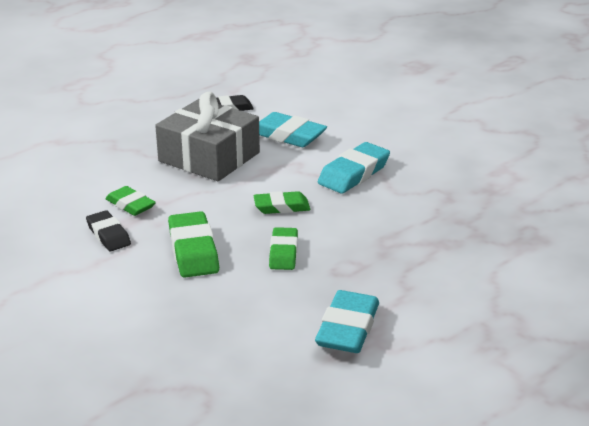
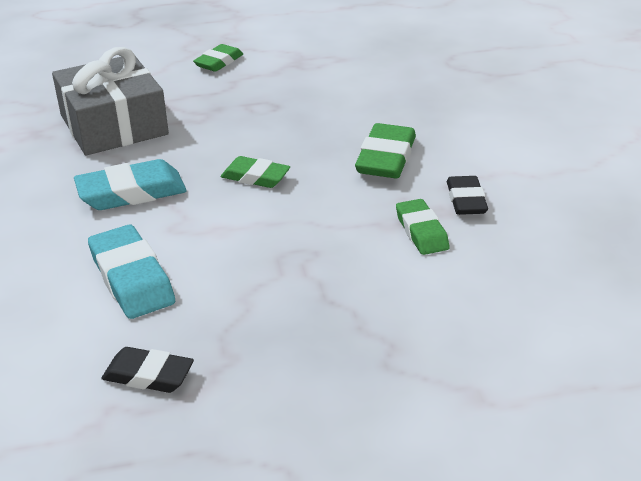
camera: 150 degrees left, 5 degrees up
grey gift [155,92,260,181] -> grey gift moved to [52,47,169,155]
green eraser [269,227,298,270] -> green eraser moved to [193,44,243,72]
turquoise eraser [315,290,379,353] -> none

